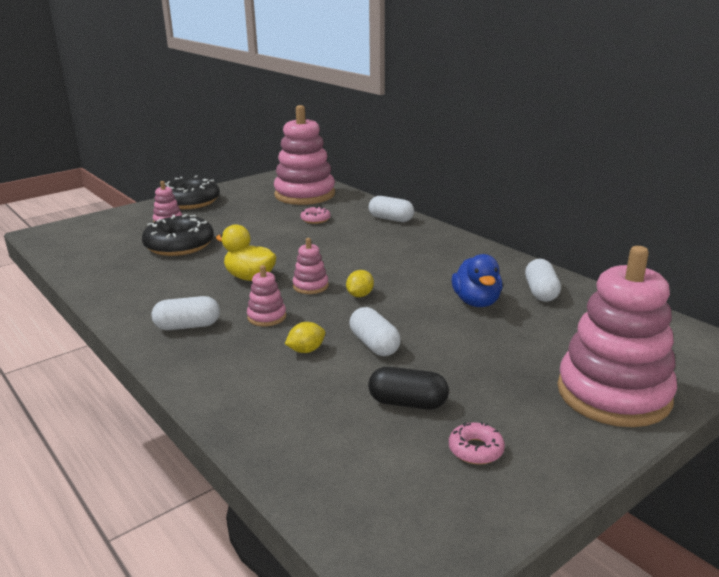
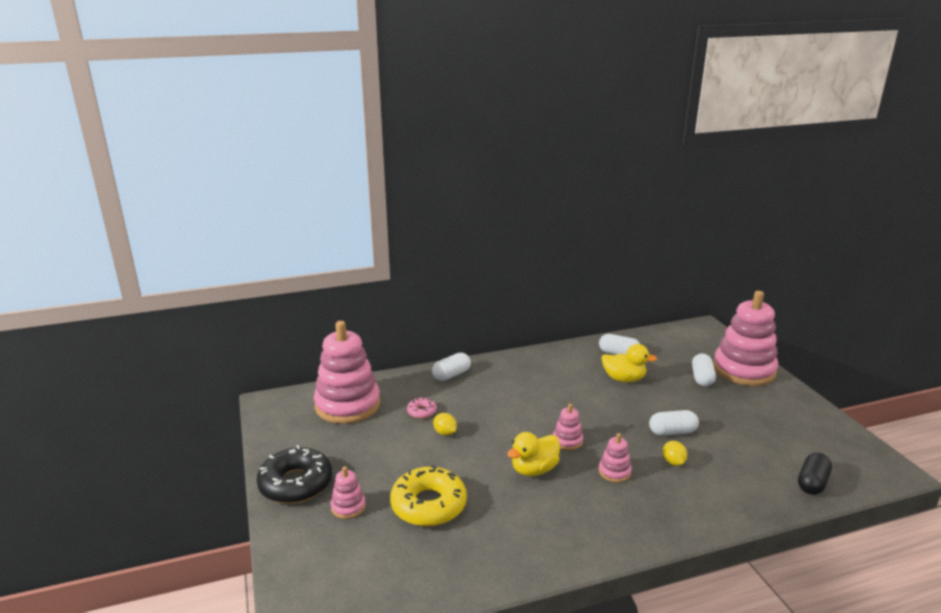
camera: 70 degrees left, 0 degrees up
black donut [142,214,214,256] -> yellow donut [390,465,467,527]
white capsule [152,296,220,330] -> white capsule moved to [692,353,716,386]
yellow lemon [346,270,374,297] -> yellow lemon moved to [433,413,457,435]
black capsule [368,367,449,410] -> black capsule moved to [798,453,832,495]
pink donut [449,422,505,465] -> none
blue duck [452,254,503,307] -> yellow duck [601,344,657,382]

